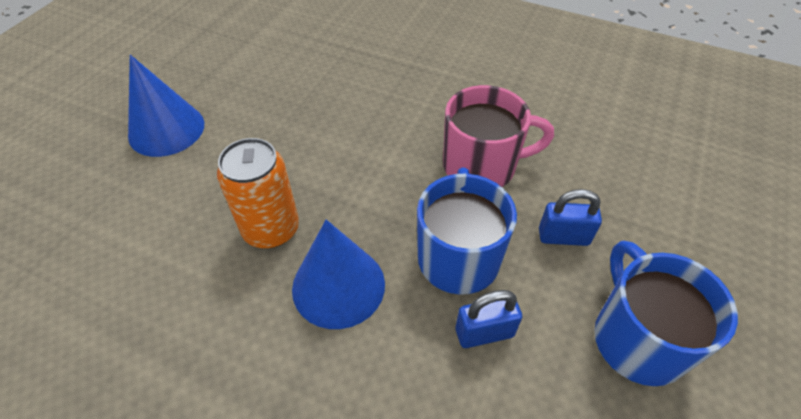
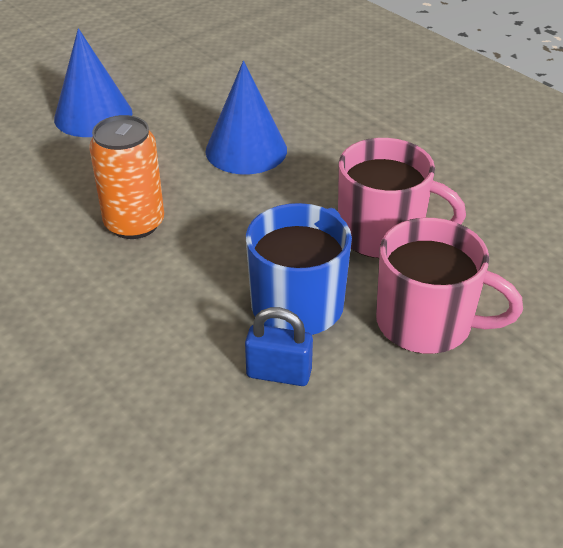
camera: 25 degrees right, 10 degrees down
blue cone [292,220,385,329] -> blue cone moved to [206,61,287,174]
blue padlock [539,189,602,246] -> pink mug [376,218,523,354]
blue mug [595,241,738,386] -> none

